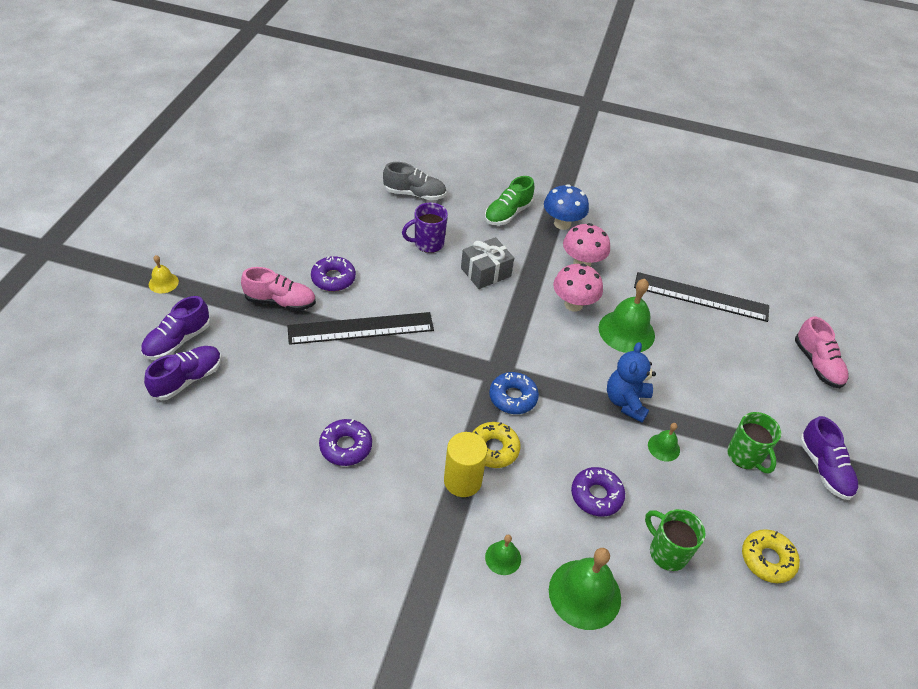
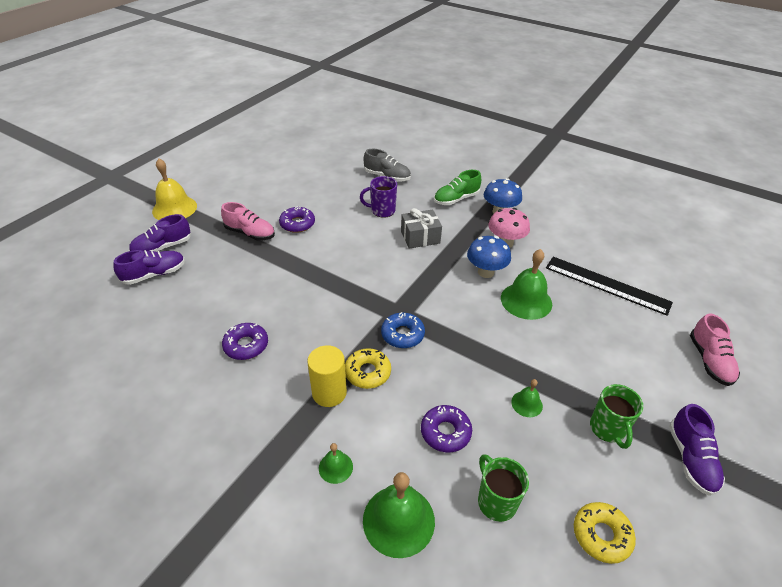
camera: 20 degrees right, 5 degrees down
yellow bell [149,255,179,293] -> yellow bell [152,159,197,220], size x1.96
black ruler [287,312,434,345] -> none
pink mushroom [553,264,603,312] -> blue mushroom [467,236,511,278]
blue teddy bear [607,342,656,423] -> none

